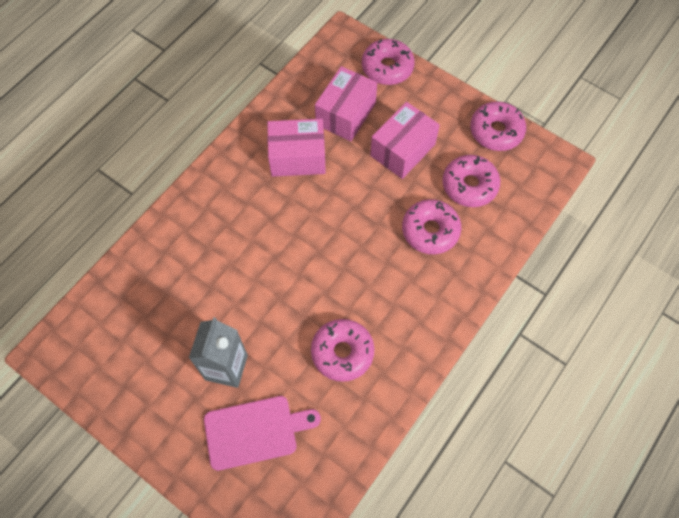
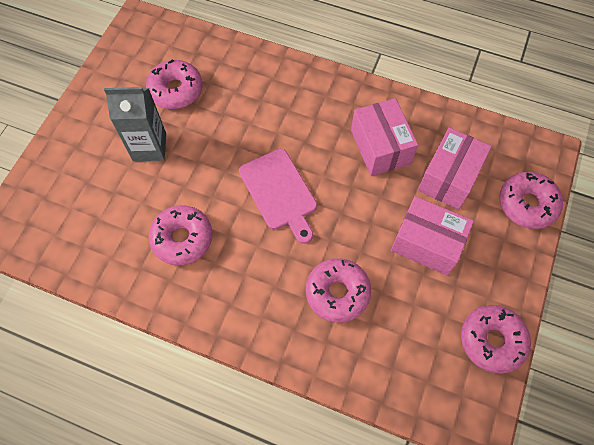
camera: 75 degrees right, 0 degrees up
pink cutting board [204,396,321,471] -> pink cutting board moved to [239,149,317,244]
pink box [315,66,377,141] -> pink box turned 75 degrees counterclockwise [418,127,492,210]
pink donut [442,155,500,207] -> pink donut moved to [146,59,203,109]

